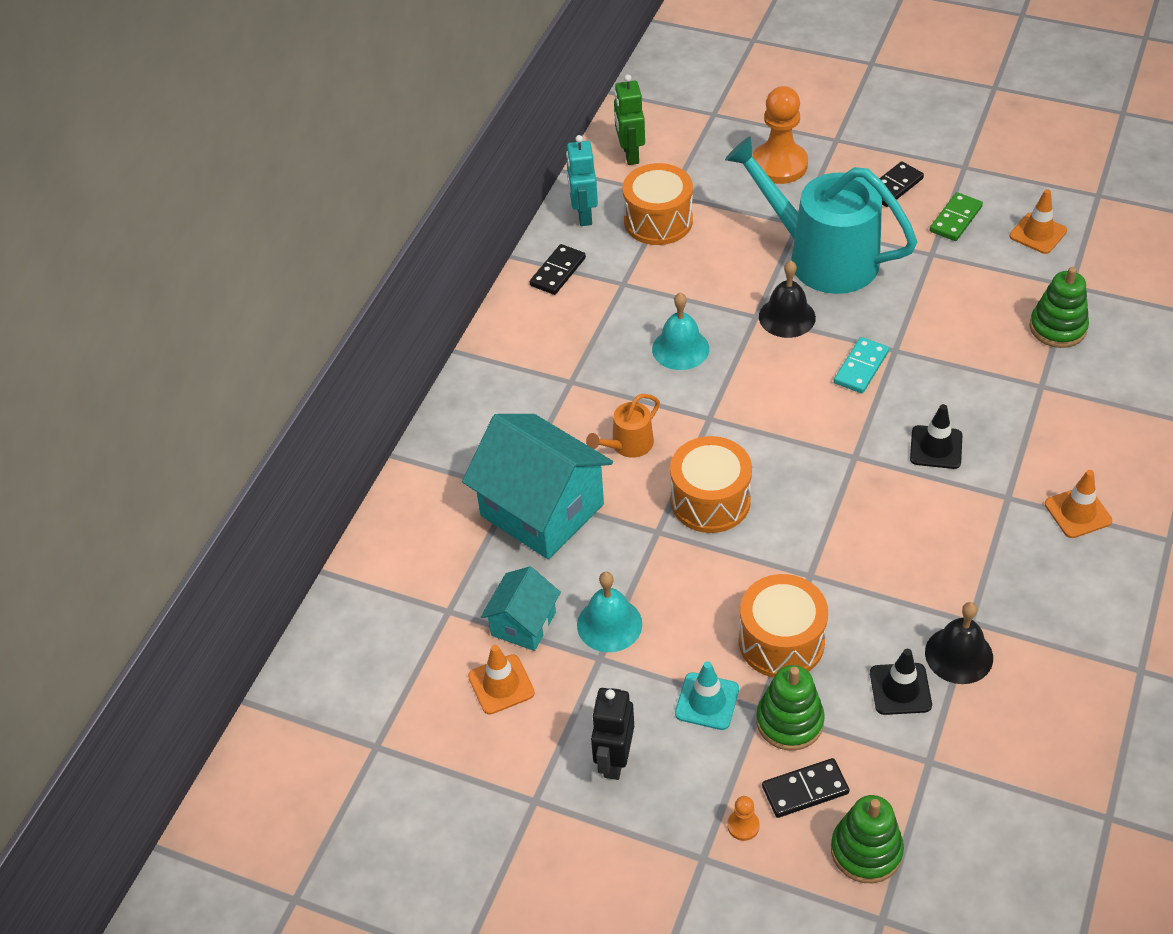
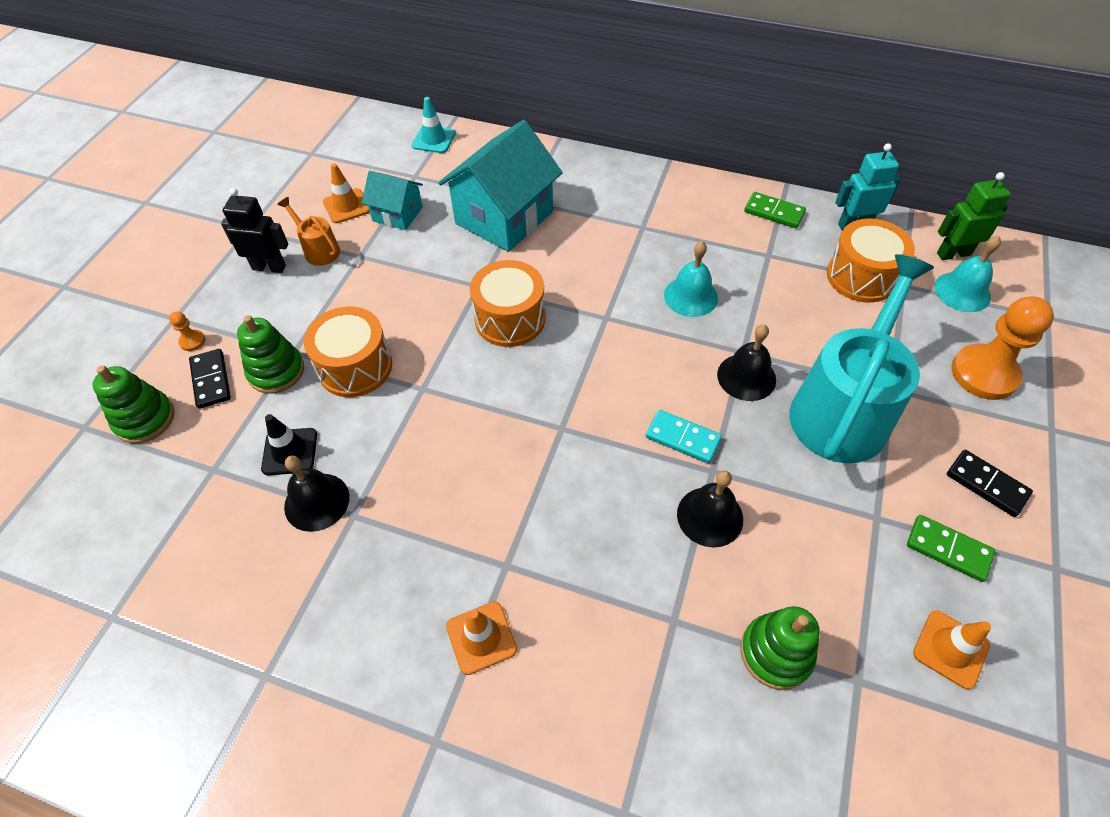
camera: 85 degrees right, 5 degrees up
black domino [530,244,586,295] -> green domino [744,192,806,228]
turquoise bell [577,572,642,652] -> turquoise bell moved to [934,236,1001,312]
orange watering can [586,394,660,458] -> orange watering can moved to [277,197,340,266]
turquoise traffic cone [675,661,739,730] -> turquoise traffic cone moved to [412,97,456,153]
black traffic cone [910,404,962,469] -> none
none -> black bell [677,470,743,547]

